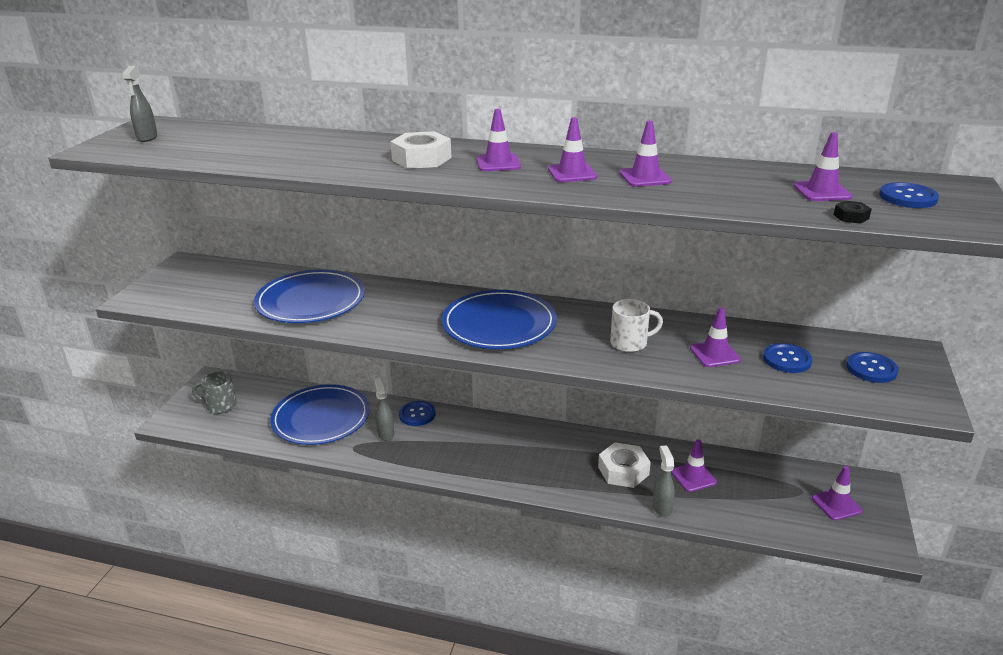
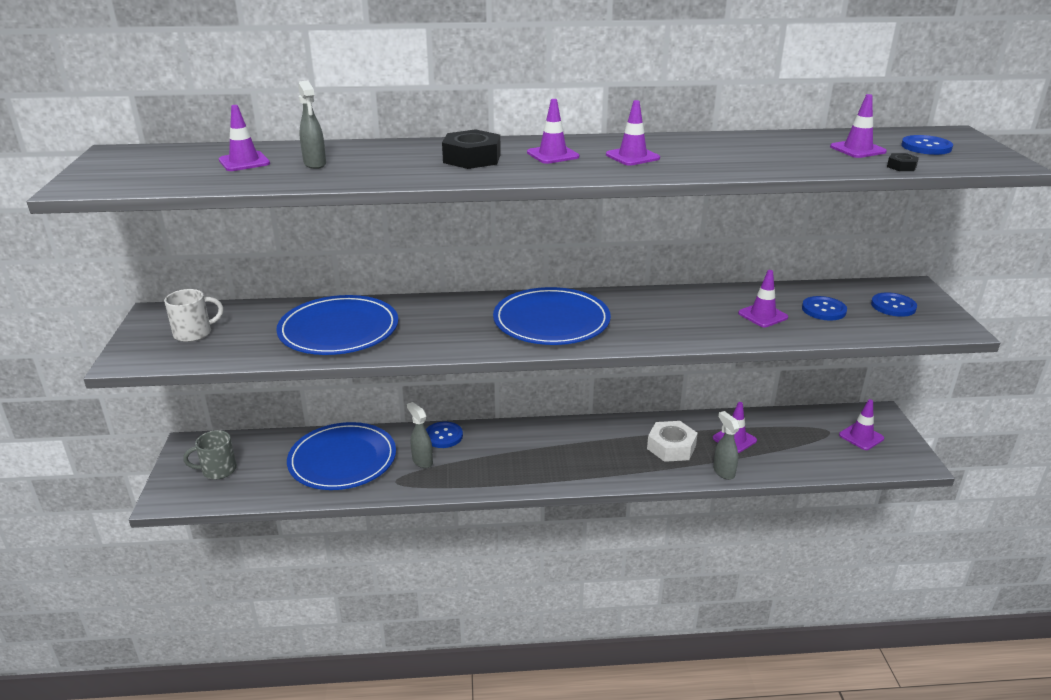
camera: 20 degrees left, 0 degrees up
grey spray bottle [121,66,157,142] -> grey spray bottle moved to [298,81,326,169]
white nut [390,131,451,169] -> black nut [442,129,501,169]
white mug [610,299,663,352] -> white mug moved to [164,289,223,342]
purple traffic cone [620,121,672,187] -> purple traffic cone moved to [219,105,270,171]

